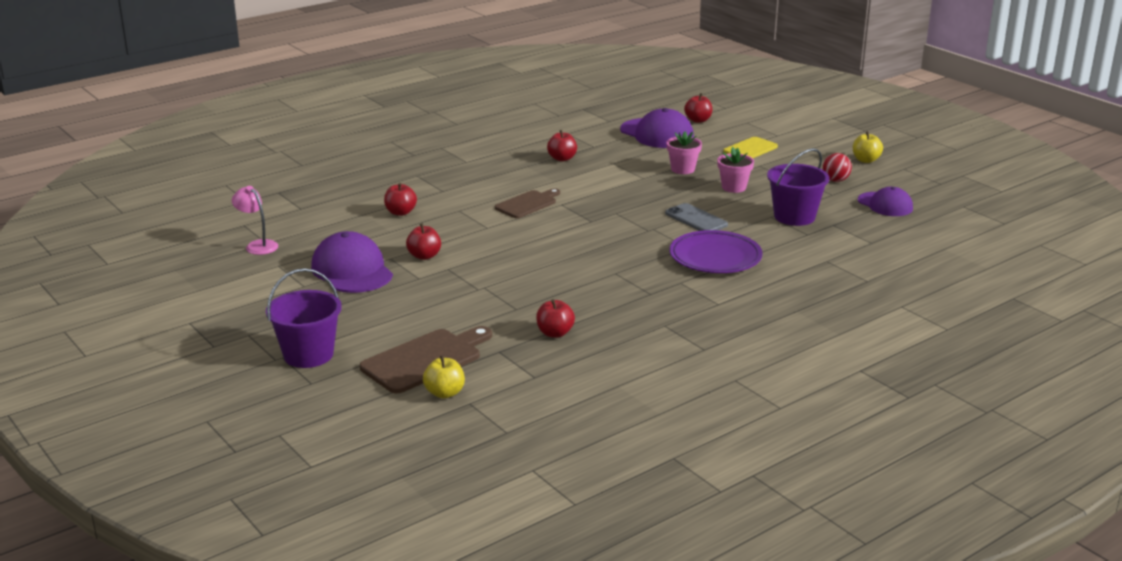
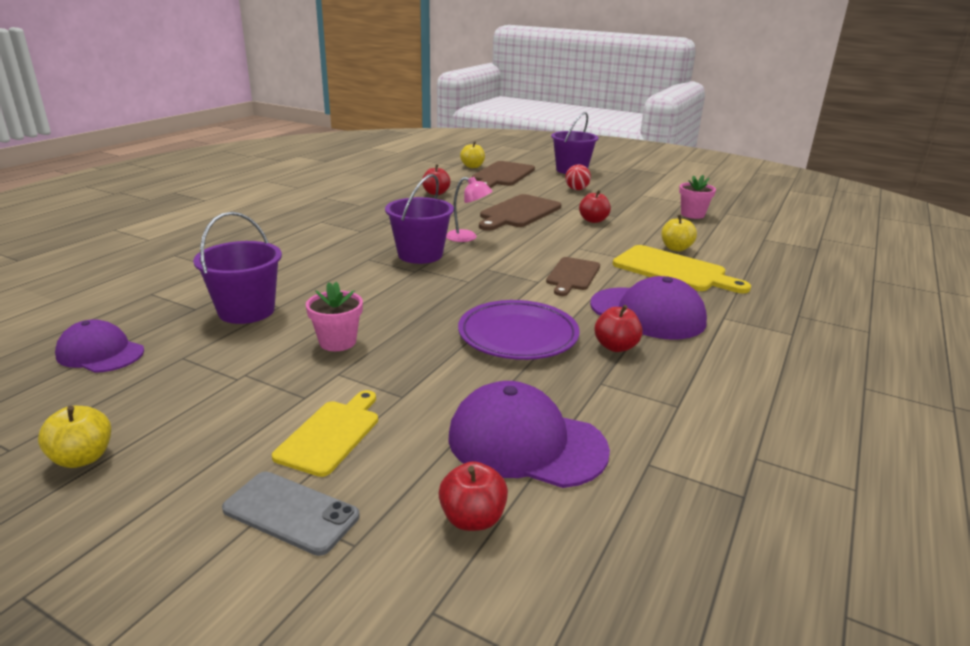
camera: 155 degrees right, 0 degrees up
pink lamp [232,186,278,255] -> pink lamp moved to [446,177,492,242]
purple cap [311,231,393,293] -> purple cap moved to [590,276,707,340]
red apple [384,183,417,216] -> yellow apple [661,215,697,251]
grey phone [665,203,728,231] -> grey phone moved to [222,472,360,556]
pink flower pot [666,131,702,174] -> pink flower pot moved to [679,175,716,219]
purple plate [669,230,763,273] -> purple plate moved to [458,300,580,360]
red ball [822,153,852,182] -> red ball moved to [565,164,591,190]
none -> purple bucket [385,174,454,264]
none -> brown cutting board [479,194,561,231]
none -> yellow cutting board [613,245,751,293]

